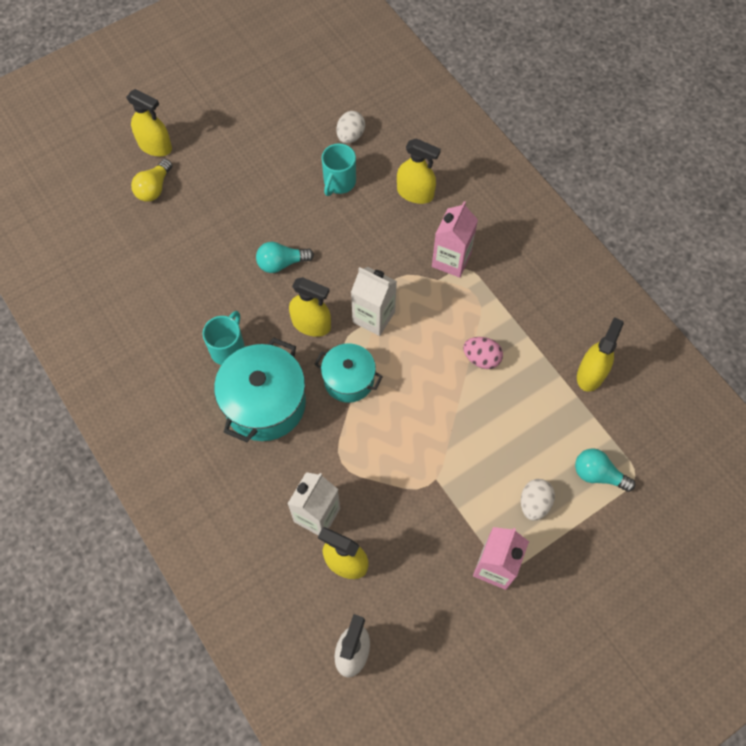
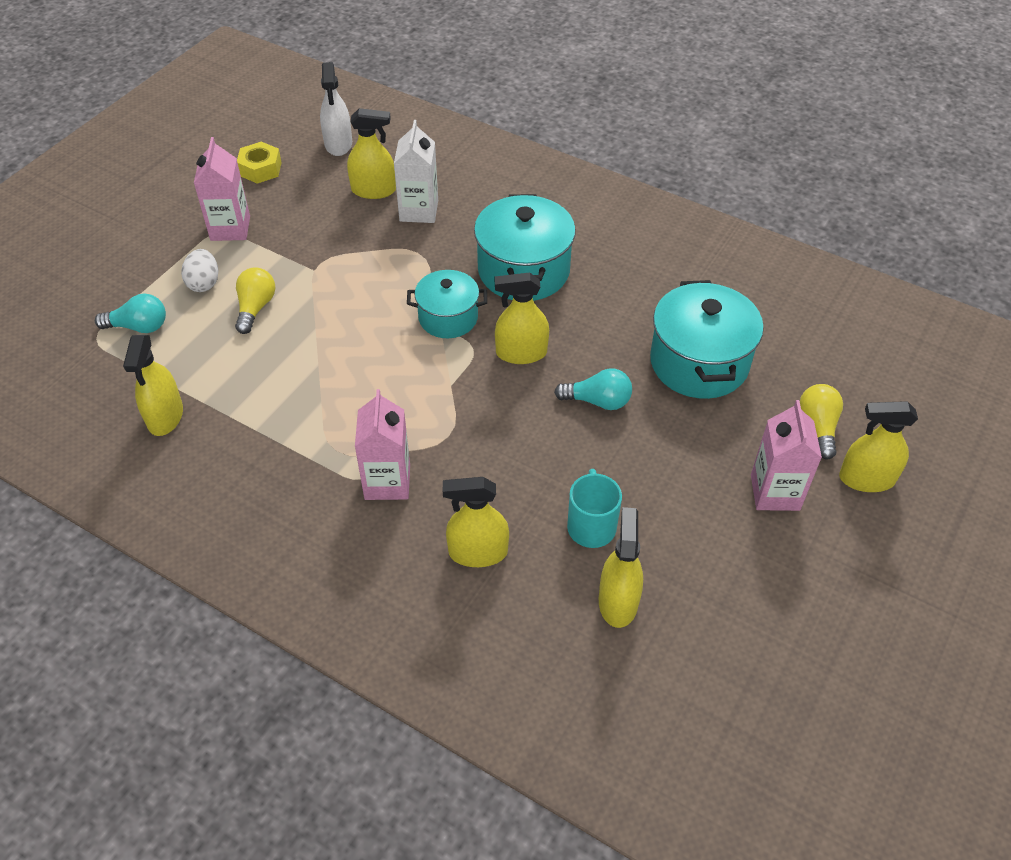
camera: 155 degrees right, 15 degrees down
turquoise mug [203,311,245,365] -> none
turquoise light bulb [256,242,314,273] -> turquoise light bulb turned 45 degrees clockwise [554,368,632,410]
white egg [336,111,365,144] -> yellow spray bottle [599,507,643,628]
white carton [351,267,397,336] -> none
pink egg [463,337,503,369] -> none
none -> yellow light bulb [235,267,276,334]
none -> yellow nut [237,142,282,184]
none -> turquoise pot [650,280,764,399]
none -> pink carton [751,400,822,511]

